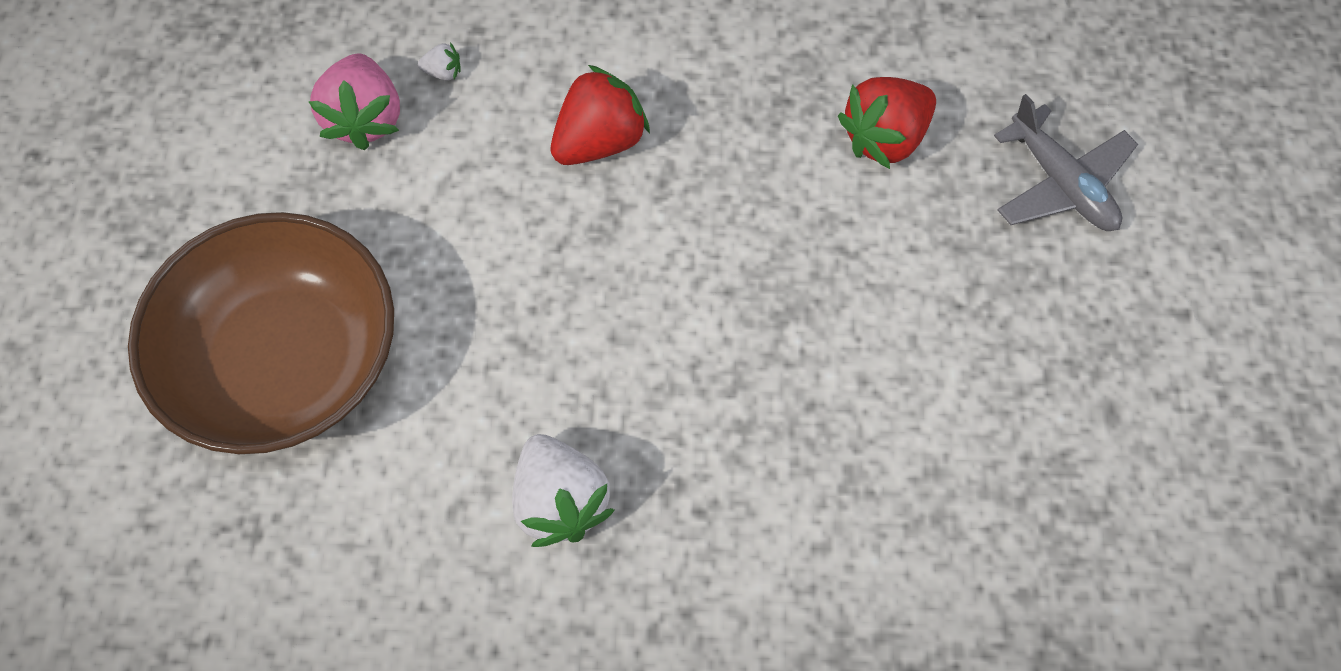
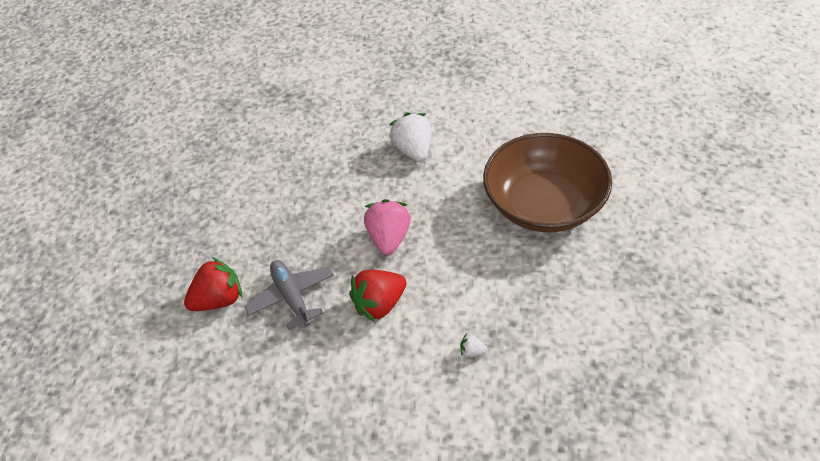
camera: 170 degrees left, 15 degrees down
pink strawberry [308,53,400,150] -> pink strawberry moved to [364,199,411,255]
grey plane [994,94,1138,231] -> grey plane moved to [244,260,334,330]

